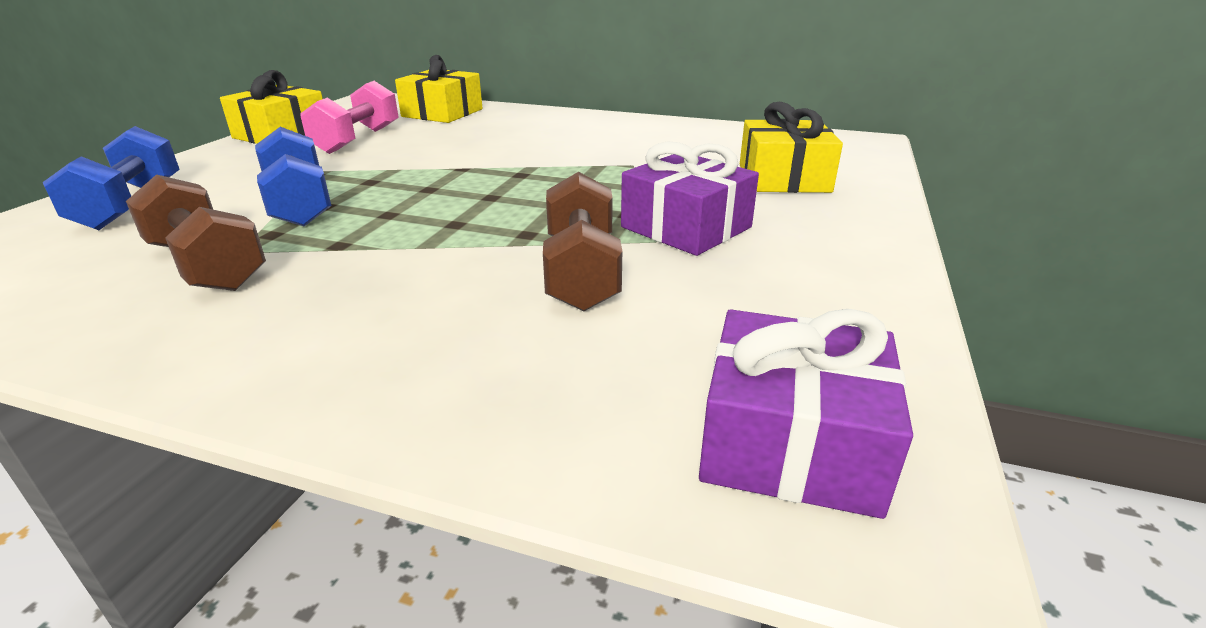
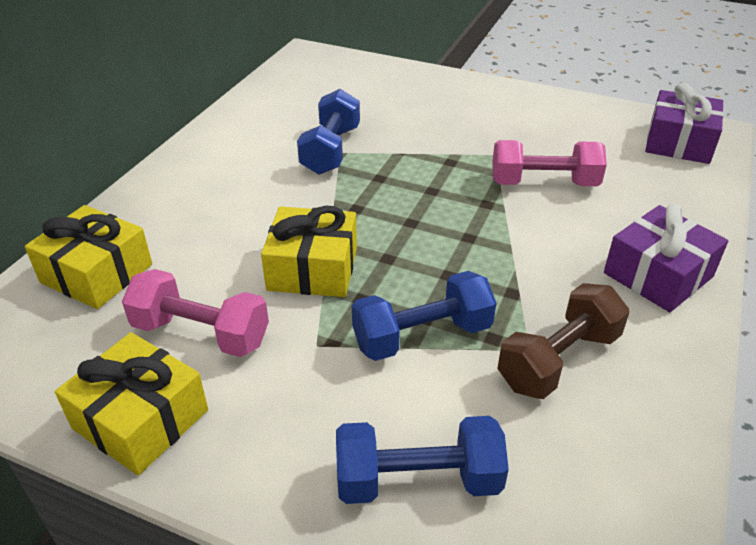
camera: 85 degrees left, 10 degrees up
brown dumbbell [543,172,622,311] -> pink dumbbell [492,140,607,186]
purple gift [621,141,759,256] -> purple gift moved to [604,204,728,312]
yellow gift [740,102,843,193] -> yellow gift moved to [261,206,357,297]
none -> blue dumbbell [297,89,360,175]

